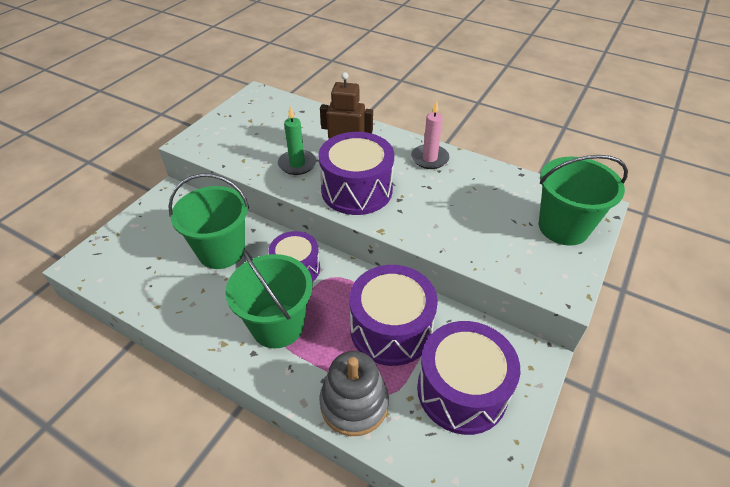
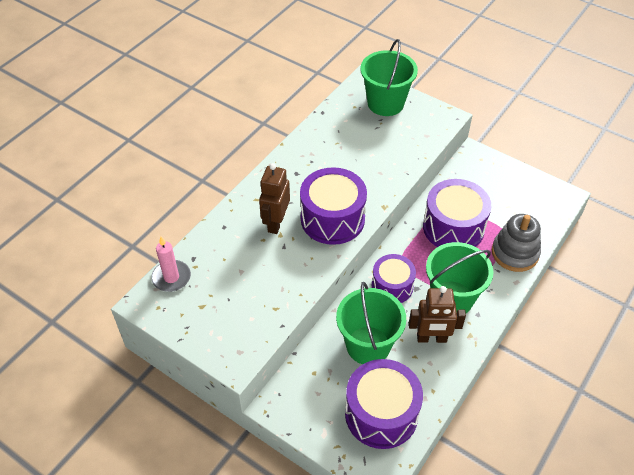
camera: 85 degrees left, 5 degrees up
green candle [278,106,316,175] -> none
pink candle [411,100,449,169] -> pink candle moved to [151,237,191,292]
purple drum [417,321,520,435] -> purple drum moved to [345,359,423,449]
none -> brown robot [409,286,466,343]

